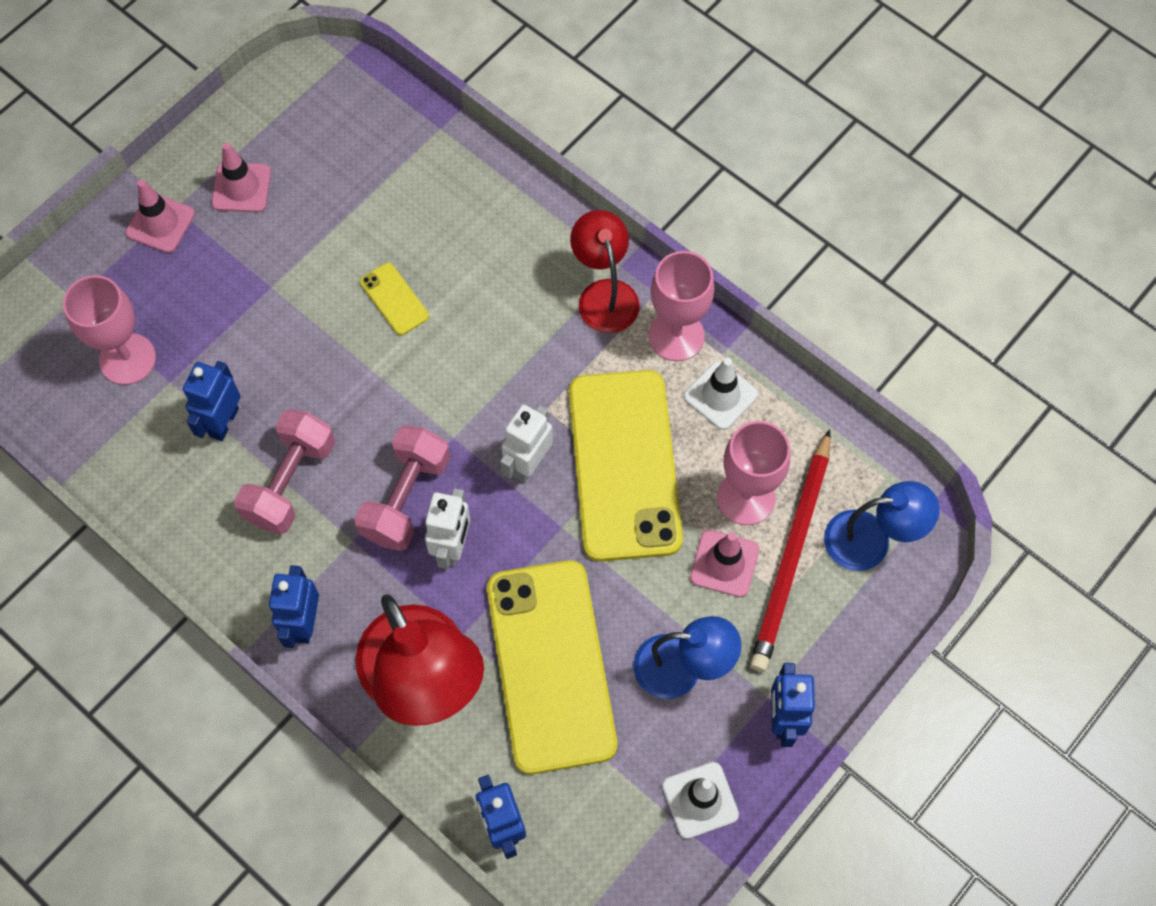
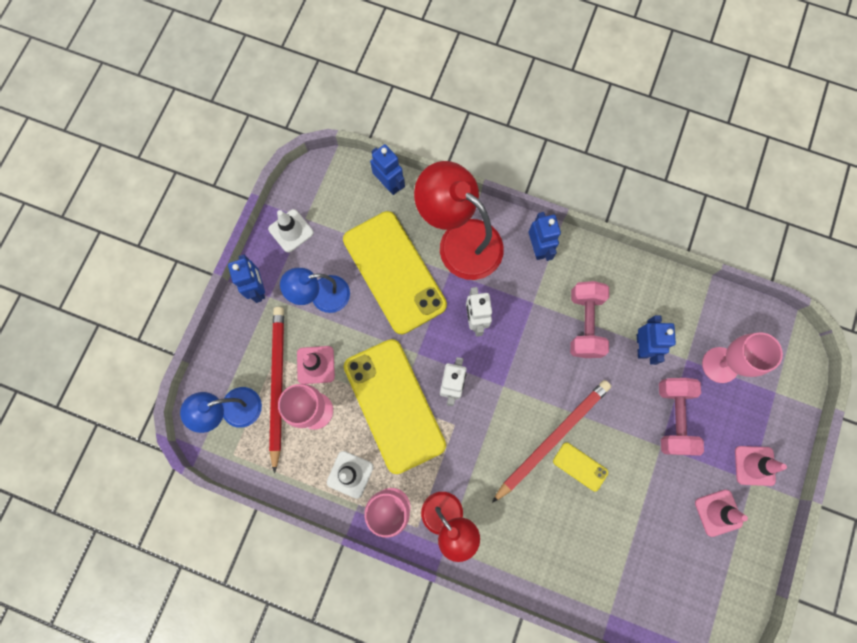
camera: 160 degrees right, 10 degrees up
pink dumbbell [354,425,450,551] -> pink dumbbell moved to [659,378,704,455]
none -> red pencil [492,380,611,503]

